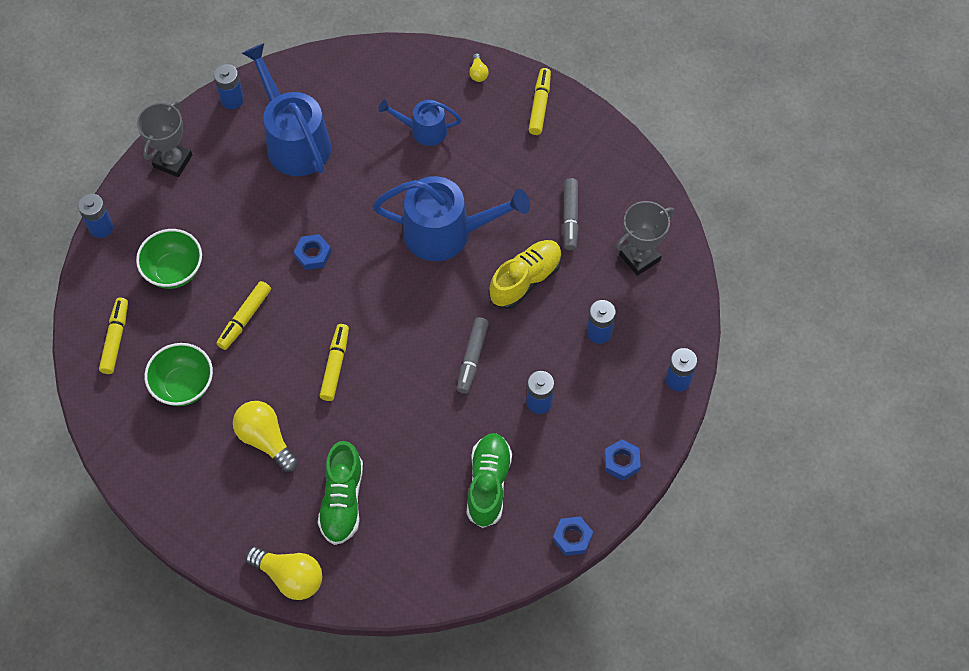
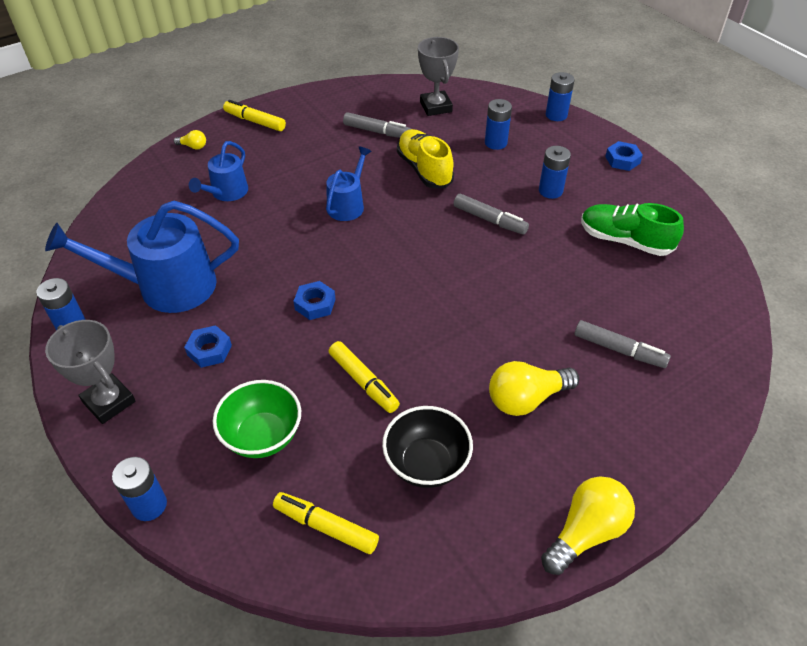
camera: 70 degrees left, 15 degrees down
green bowl [144,343,213,406] -> black bowl [382,406,473,488]
yellow light bulb [245,547,322,600] -> yellow light bulb moved to [541,476,635,575]
green shoe [318,441,363,545] -> grey marker [574,320,671,368]
yellow marker [320,324,349,401] -> none
blue watering can [373,176,530,261] -> blue watering can [326,146,372,221], size x0.55
blue nut [553,516,593,556] -> blue nut moved to [184,325,232,368]

